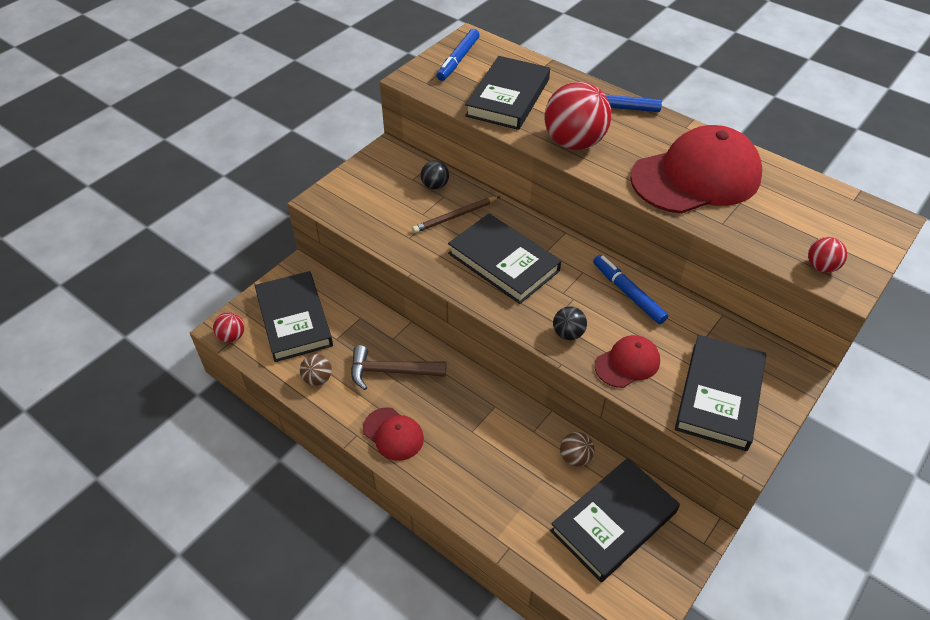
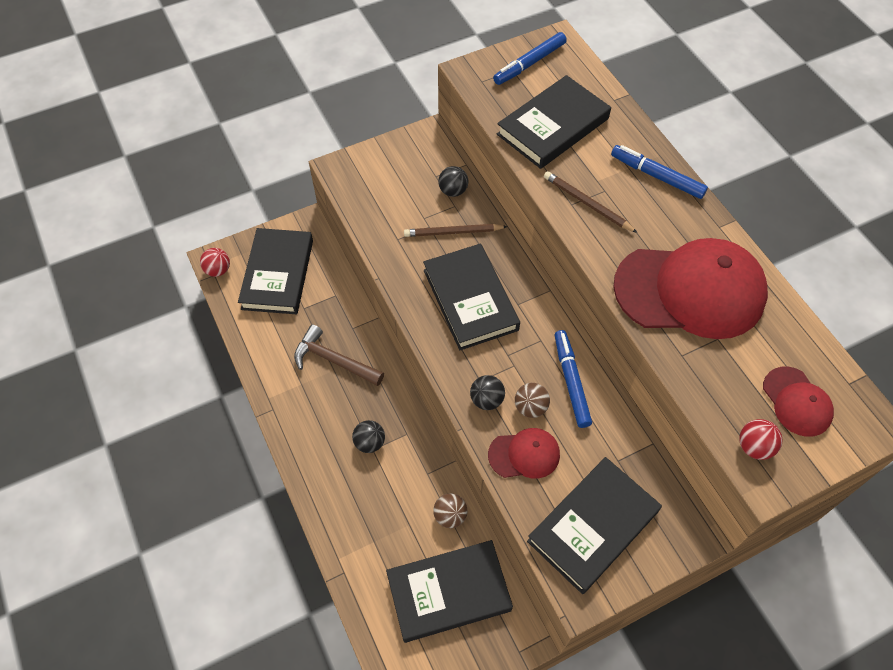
camera: 25 degrees right, 10 degrees up
brown ball [300,354,332,386] -> brown ball moved to [515,383,550,418]
red cap [363,407,424,461] -> red cap moved to [763,367,834,437]
red ball [544,82,612,150] -> brown pencil [544,171,638,233]
none -> black ball [352,420,385,453]

